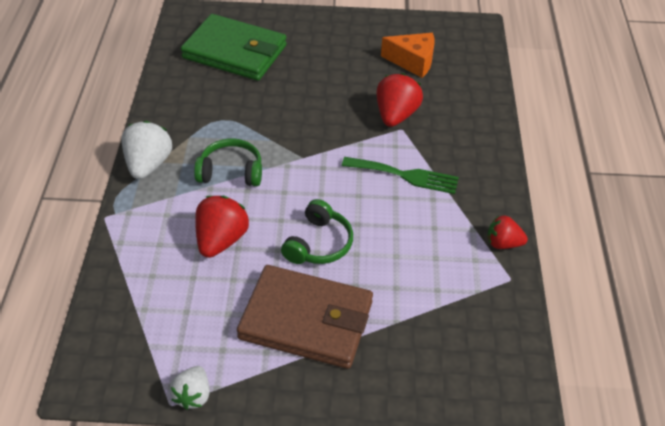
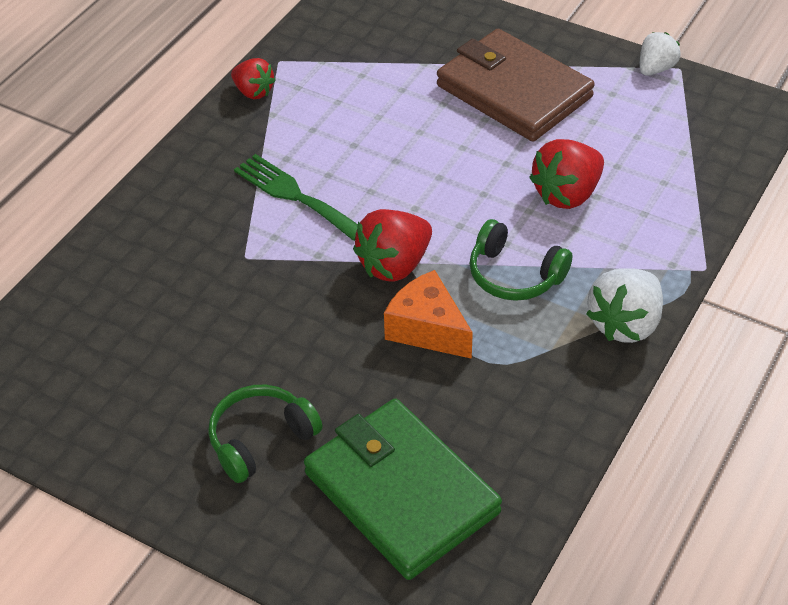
camera: 150 degrees left, 0 degrees up
green headphones [281,199,353,264] -> green headphones moved to [208,385,323,483]
red strawberry [376,73,423,127] -> red strawberry moved to [353,209,432,282]
orange cheese [381,33,434,78] -> orange cheese moved to [384,270,473,359]

